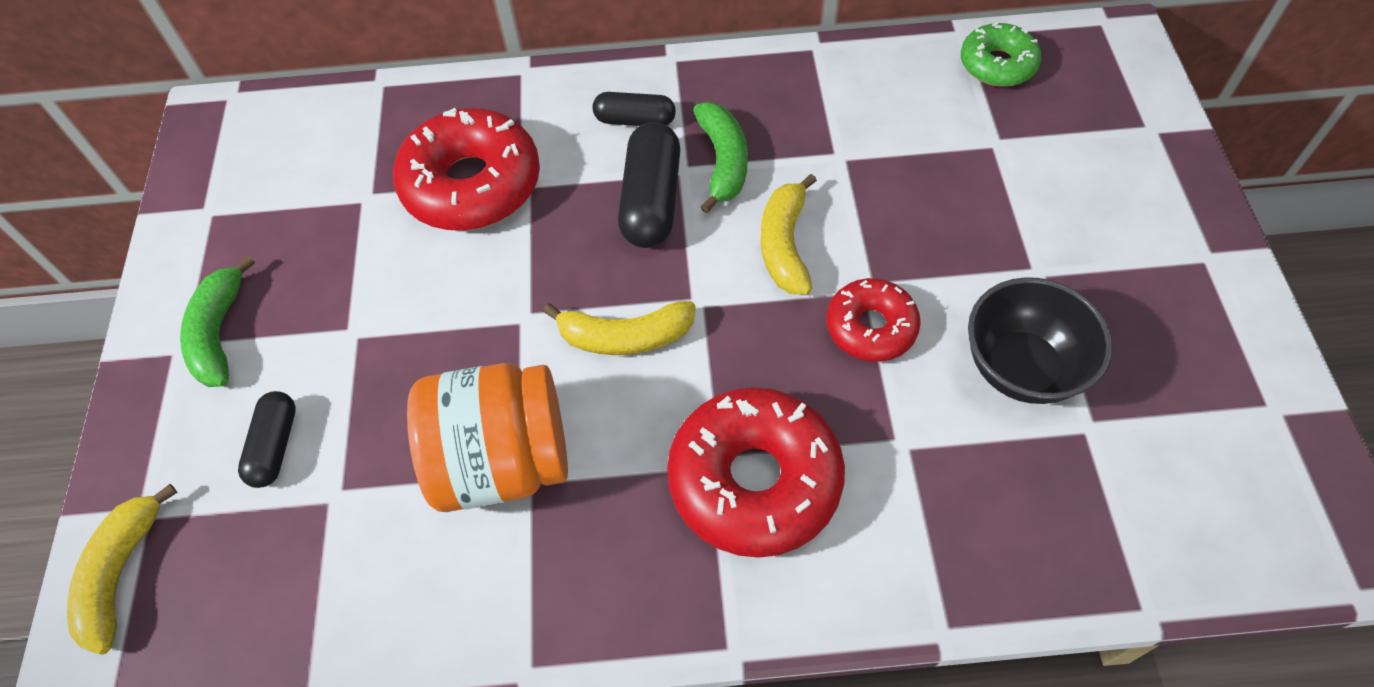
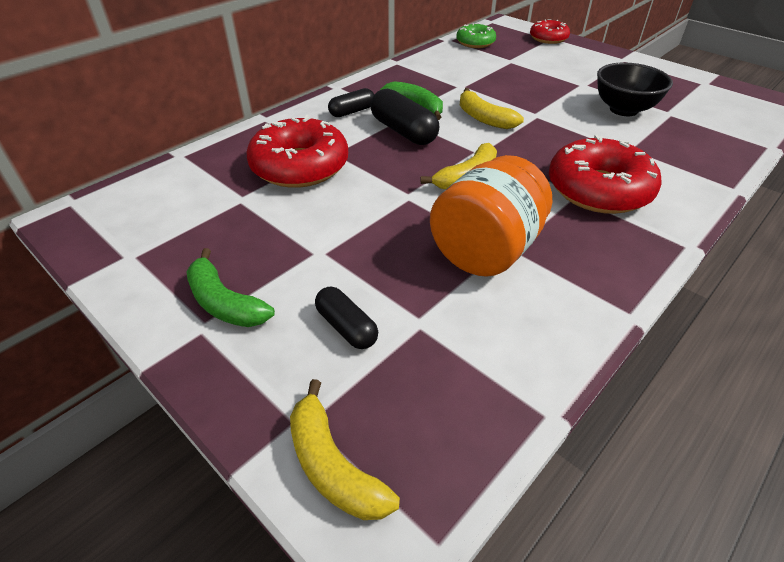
camera: 45 degrees left, 15 degrees down
red donut [826,278,921,362] -> red donut moved to [530,19,570,44]

